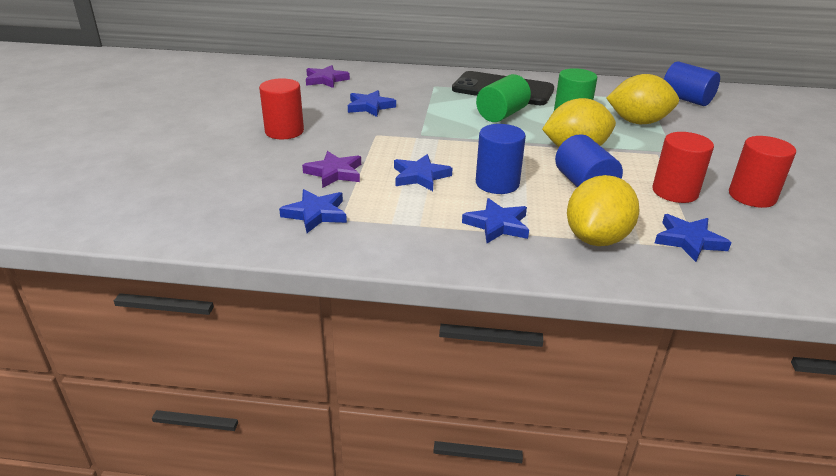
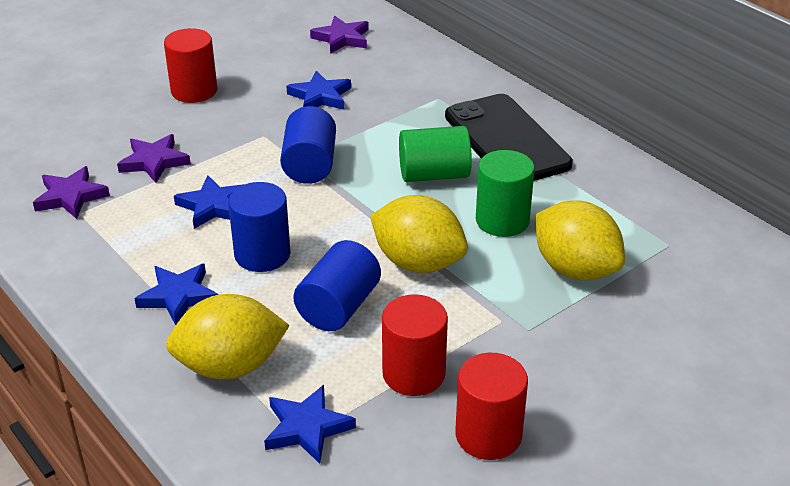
camera: 45 degrees right, 5 degrees up
blue star [279,189,347,233] -> purple star [33,166,110,219]
blue cylinder [664,61,720,106] -> blue cylinder moved to [280,106,336,184]

